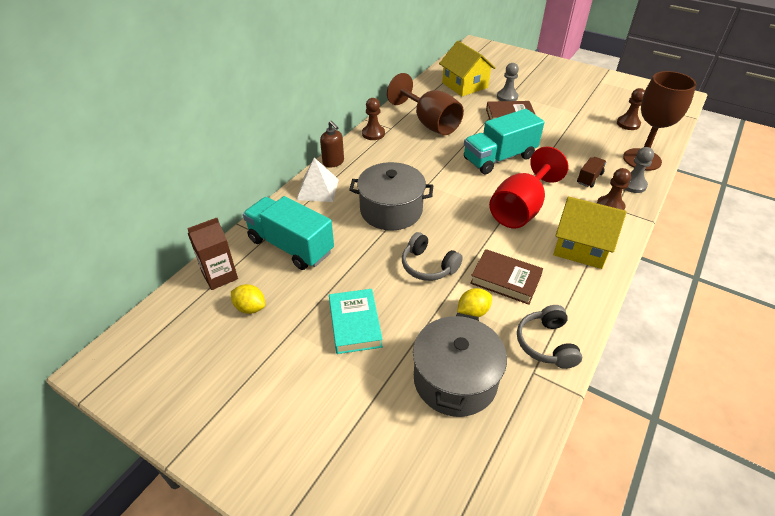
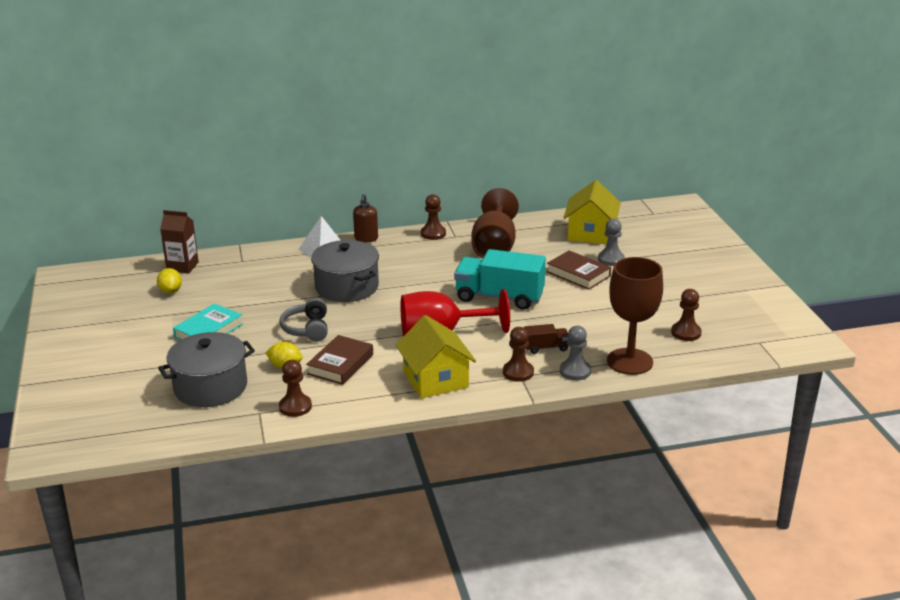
camera: 45 degrees right, 15 degrees down
turquoise truck [243,196,334,270] -> none
brown book [470,249,543,305] -> brown book turned 45 degrees clockwise [306,335,373,385]
grey headphones [517,305,582,369] -> brown pawn [279,360,312,417]

